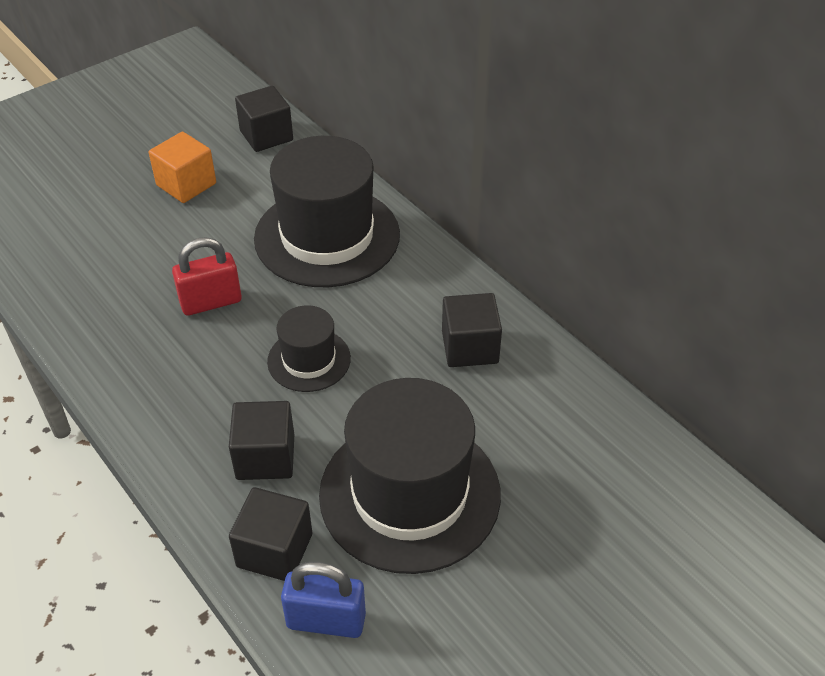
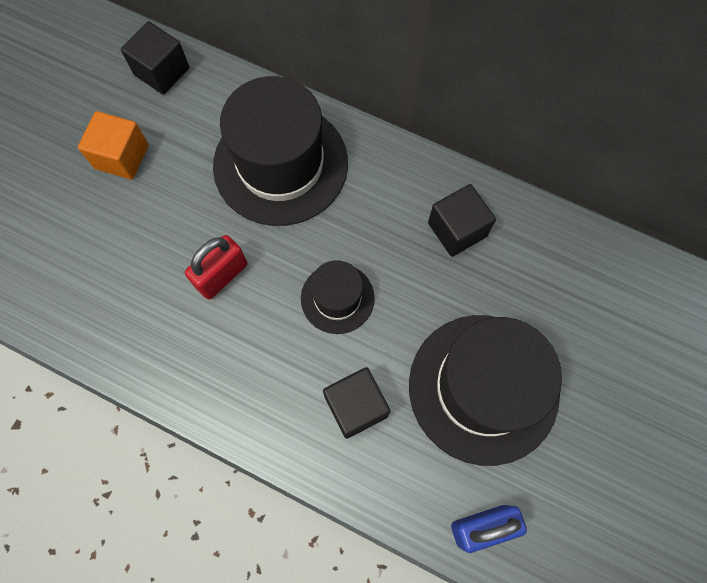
camera: 25 degrees left, 25 degrees up
black cube [229,487,312,581] -> none

